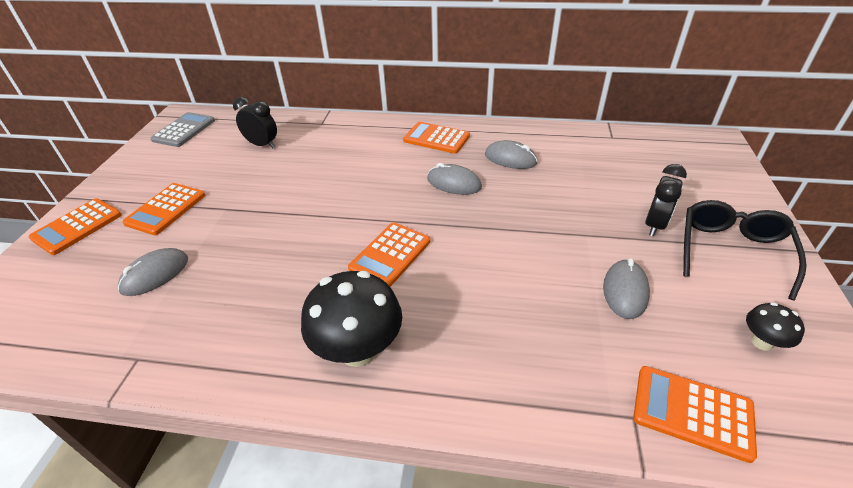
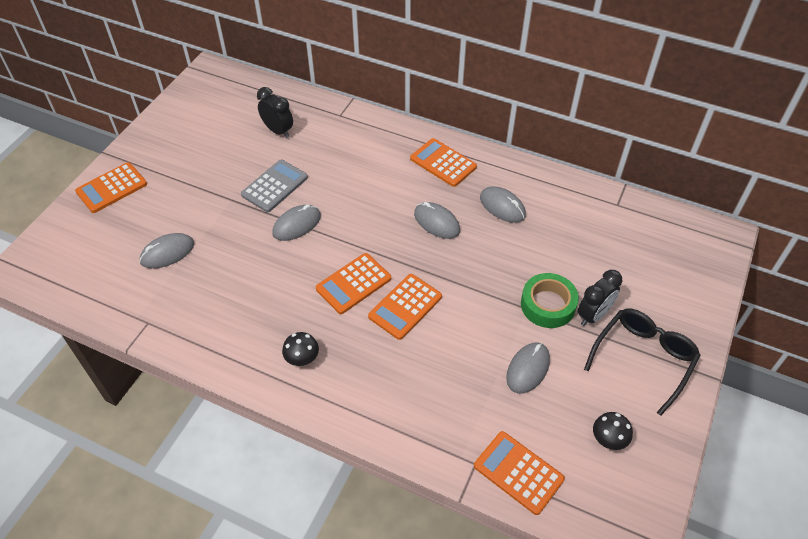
camera: 15 degrees right, 10 degrees up
orange calculator [123,183,205,235] -> orange calculator moved to [368,274,442,340]
grey calculator [150,112,215,147] -> grey calculator moved to [241,160,308,212]
black mushroom [301,271,402,367] -> black mushroom [282,332,319,366], size x0.50
none -> grey mouse [272,205,321,241]
none -> green tape [521,273,579,328]

